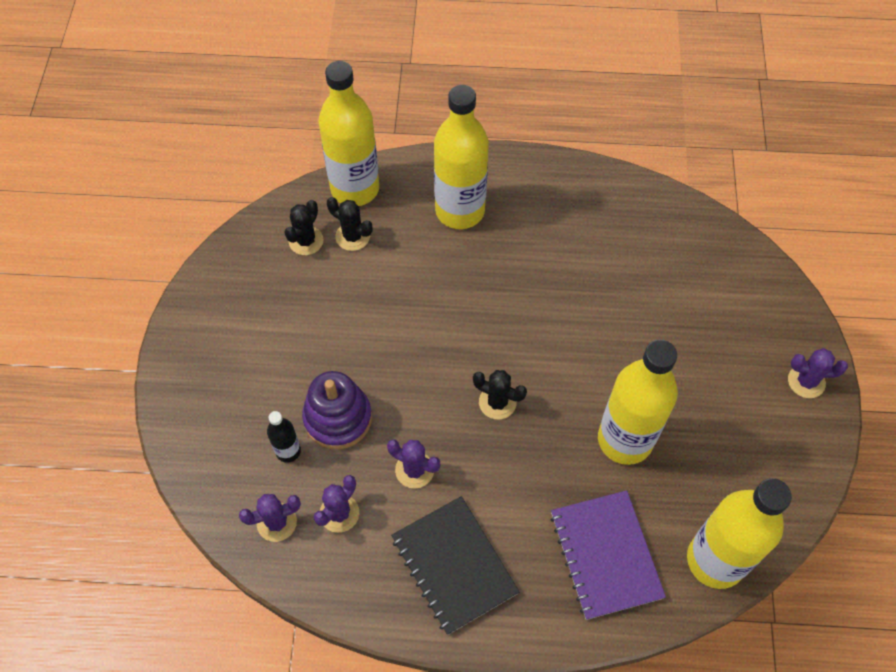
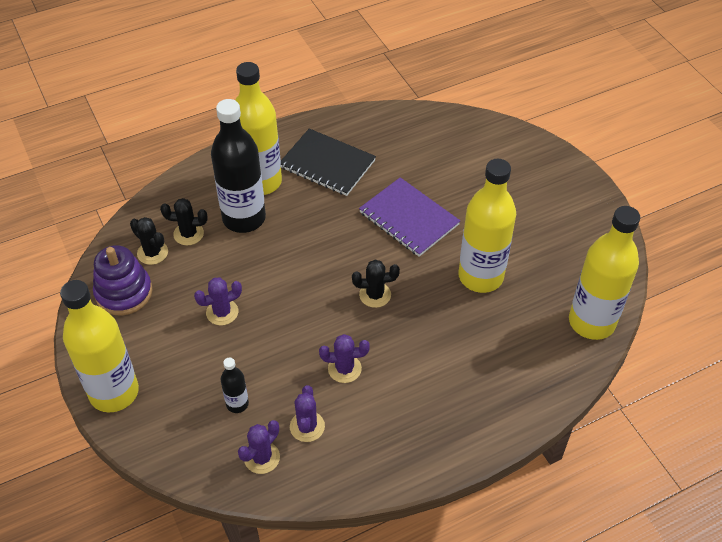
camera: 30 degrees left, 10 degrees down
black cactus [284,200,324,255] -> black cactus turned 45 degrees counterclockwise [130,217,168,265]
purple stacking toy [302,371,372,450] -> purple stacking toy moved to [93,245,152,316]
yellow bottle [319,61,379,206] -> yellow bottle moved to [60,280,139,412]
black notebook [391,496,519,635] -> black notebook moved to [281,129,376,196]
purple notebook [551,490,666,620] -> purple notebook moved to [359,177,460,257]
purple cactus [788,348,848,398] -> purple cactus moved to [194,277,242,325]
none -> black bottle [211,99,266,233]

